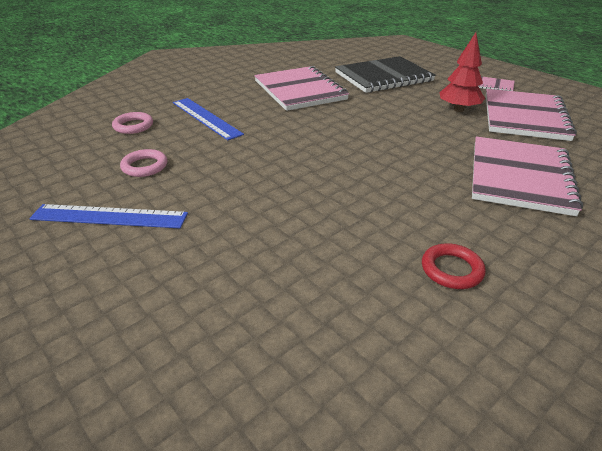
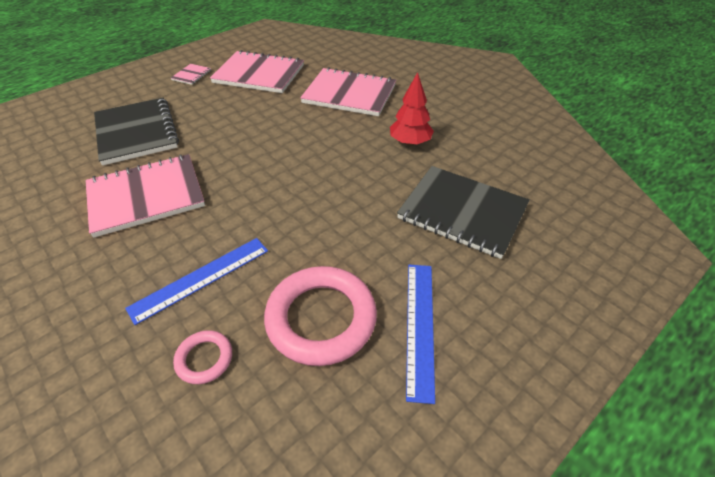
camera: 90 degrees left, 10 degrees up
pink ring [120,149,167,177] -> pink ring [264,266,377,366], size x2.08
red ring [422,243,486,289] -> none
red tree [439,32,485,112] -> red tree moved to [390,72,434,146]
none -> black notebook [397,166,530,259]

